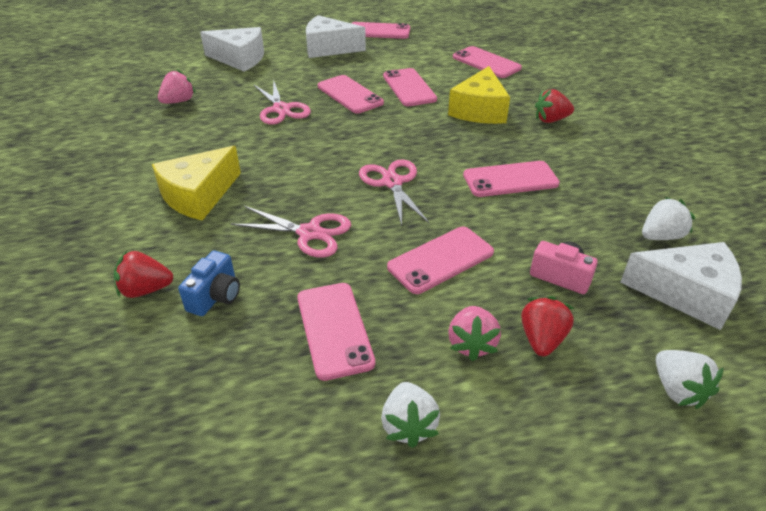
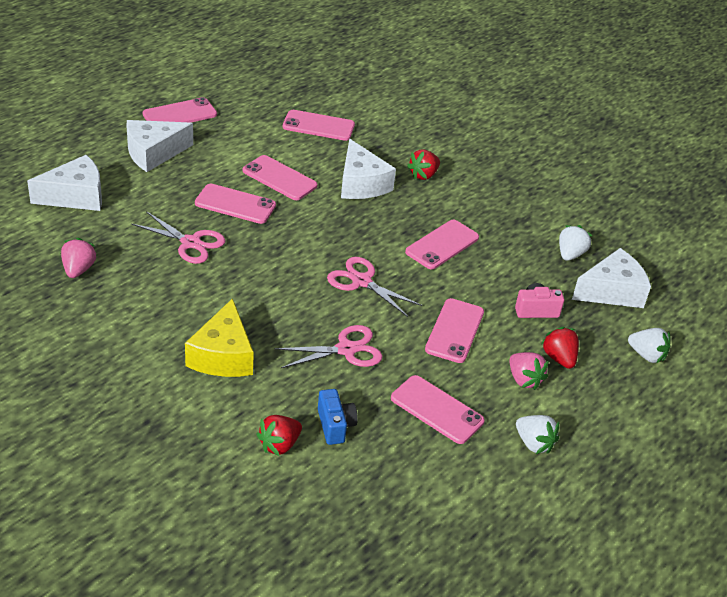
camera: 40 degrees left, 0 degrees up
yellow cheese [448,66,510,124] -> white cheese [341,139,396,199]

